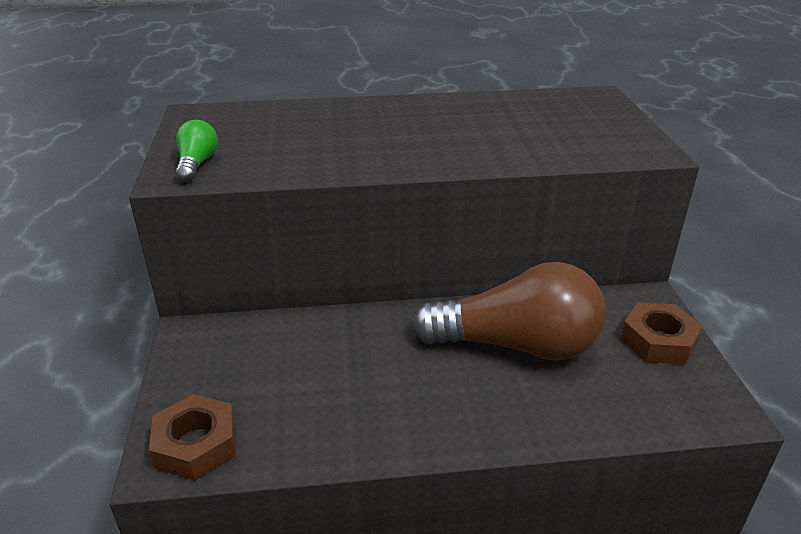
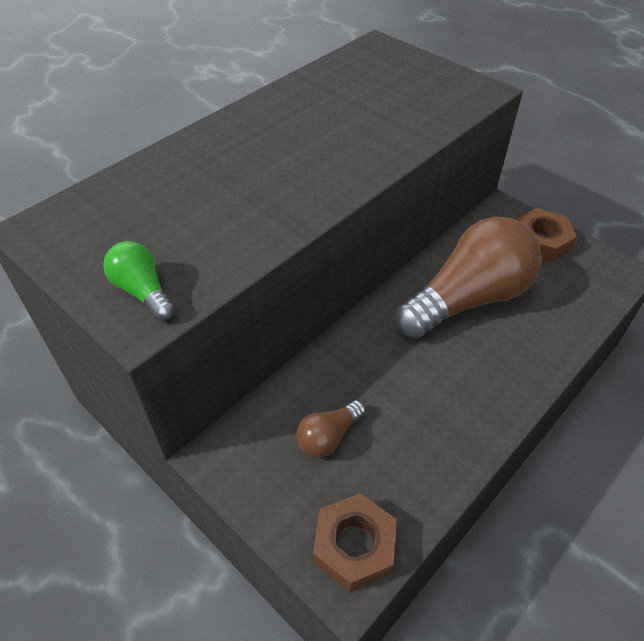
camera: 40 degrees left, 15 degrees up
none -> brown light bulb [296,400,366,458]

